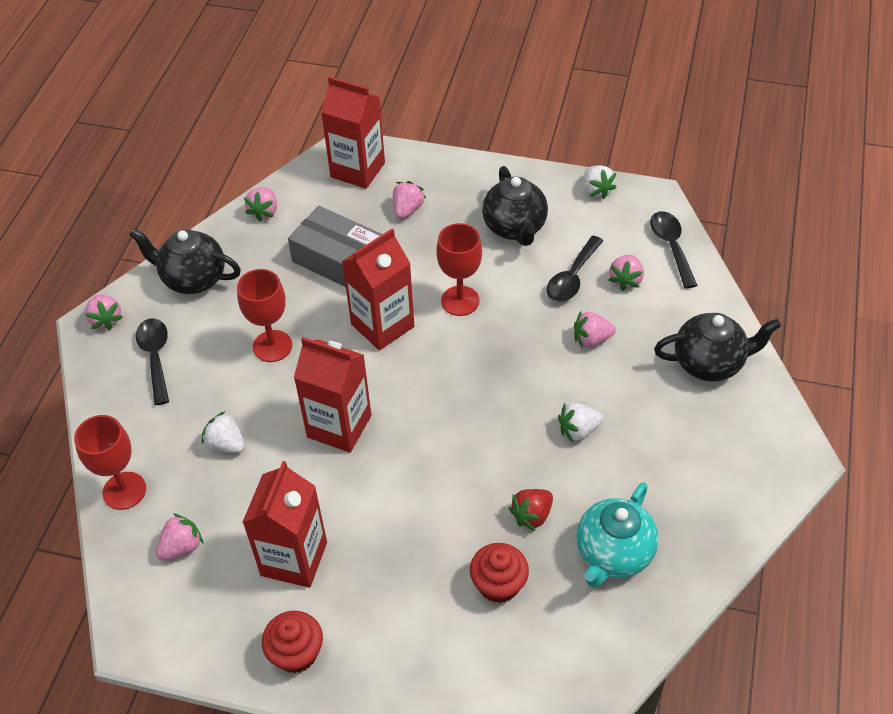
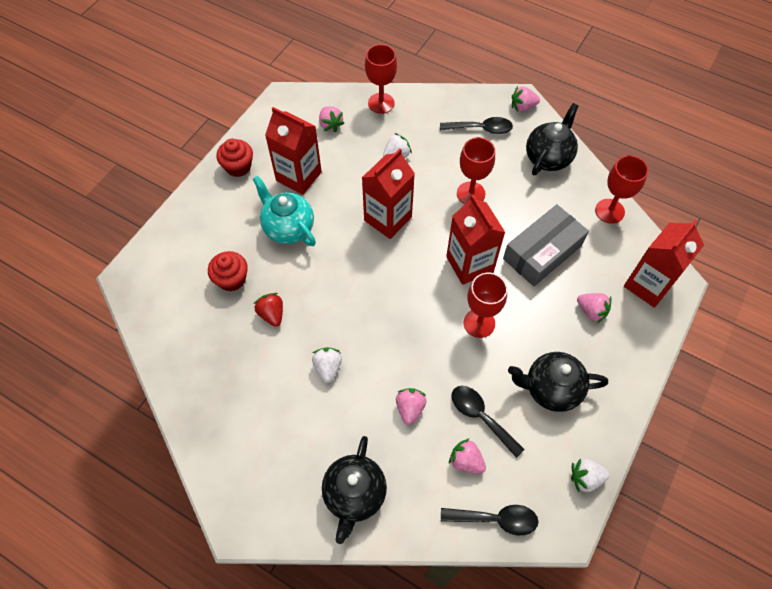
camera: 105 degrees right, 10 degrees up
pink strawberry [244,187,277,222] -> red goblet [595,155,648,224]
turquoise teapot [576,483,659,588] -> turquoise teapot moved to [253,176,316,246]

